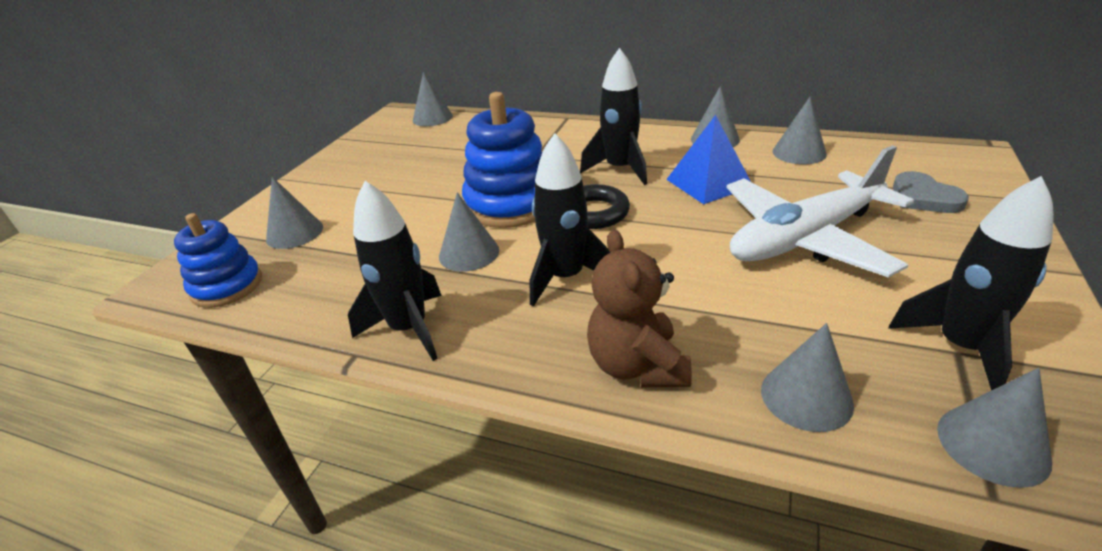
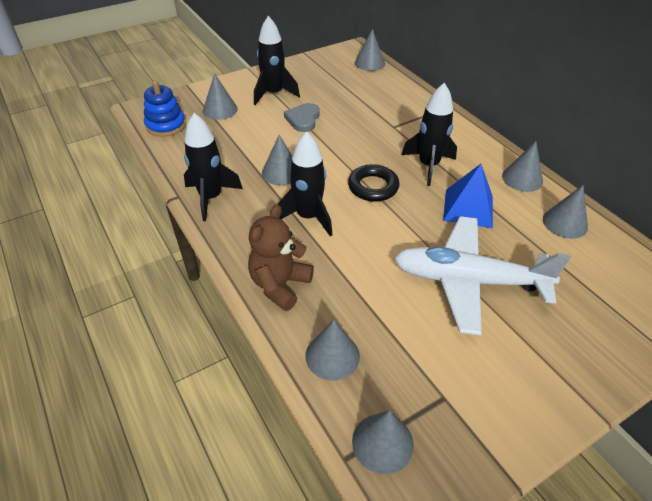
camera: 35 degrees right, 10 degrees up
blue stacking toy [462,92,542,228] -> none
black rocket [888,176,1054,390] -> black rocket moved to [254,16,300,105]
grey heart [893,171,969,213] -> grey heart moved to [284,103,320,132]

